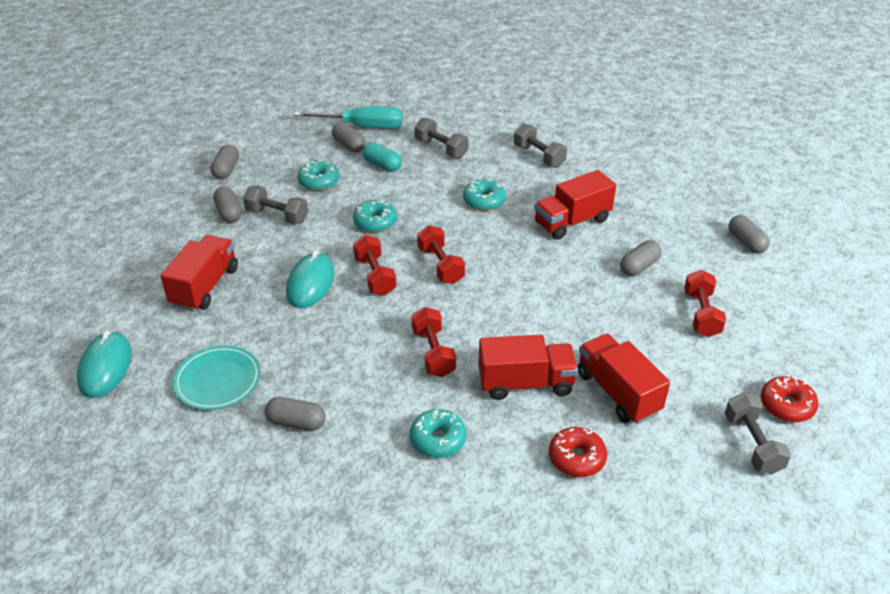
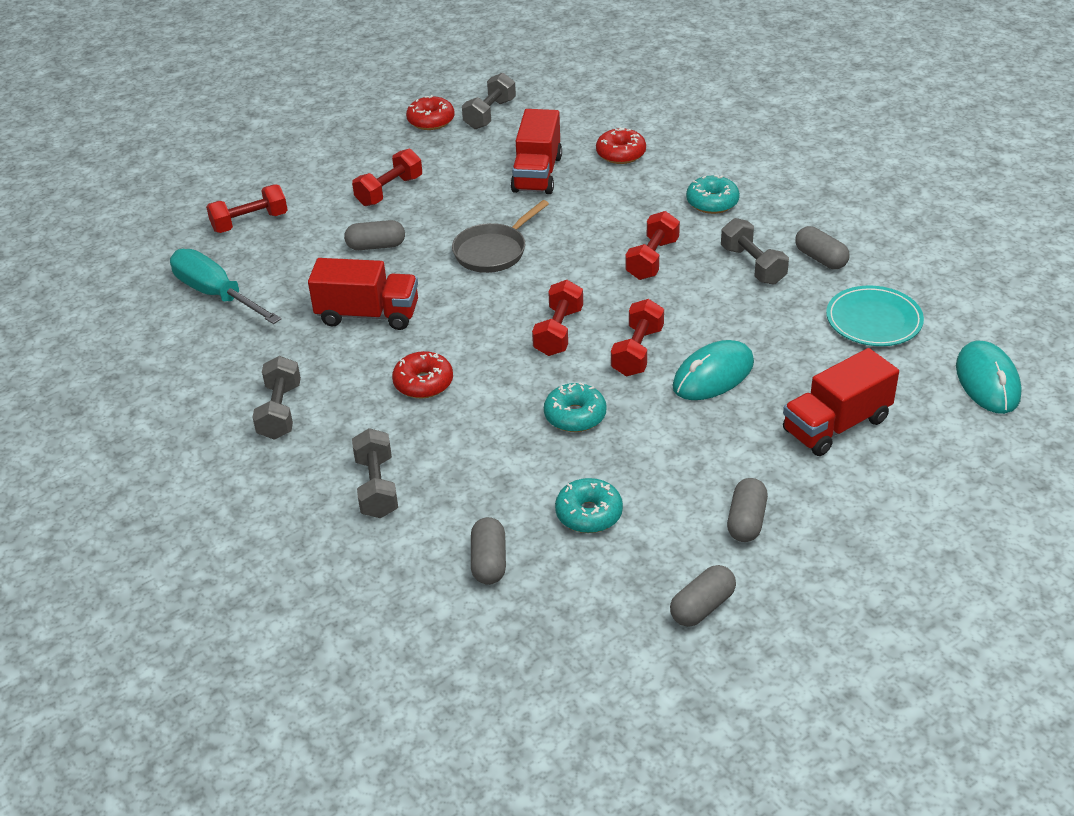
camera: 140 degrees left, 0 degrees up
turquoise mouse [77,330,132,398] -> turquoise mouse turned 45 degrees counterclockwise [956,340,1022,414]
grey dumbbell [243,186,308,225] -> grey dumbbell moved to [721,218,789,285]
turquoise screwdriver [294,106,403,129] -> turquoise screwdriver moved to [170,249,281,324]
turquoise capsule [362,143,402,172] -> none
turquoise donut [463,178,506,211] -> red donut [392,351,453,398]
red truck [478,335,578,400] -> none
grey capsule [728,215,770,254] -> red dumbbell [206,184,287,233]
none -> grey pan [452,200,549,273]

